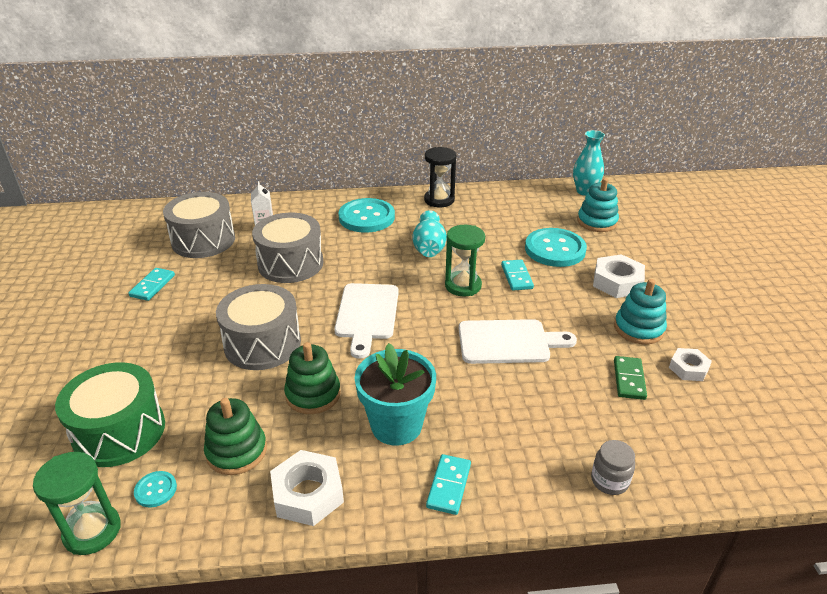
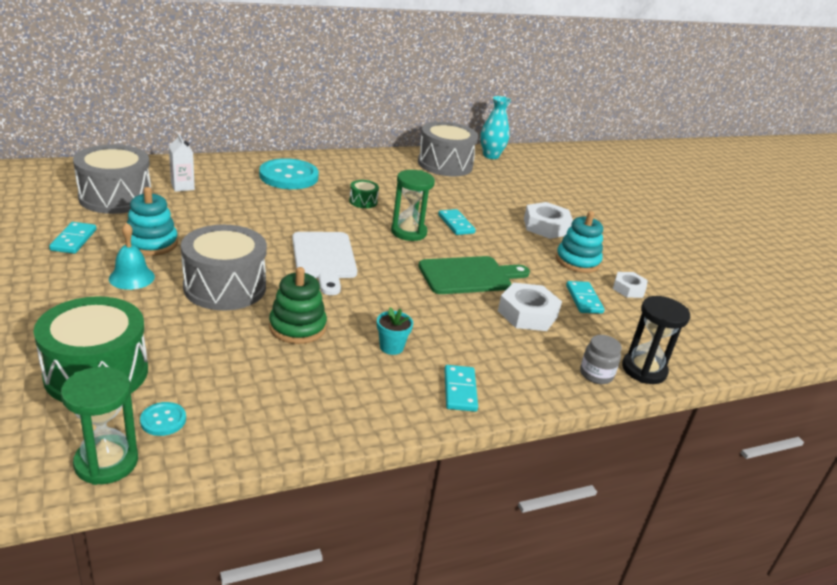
camera: 20 degrees left, 5 degrees down
green stacking toy [204,398,267,475] -> none
grey drum [252,213,323,283] -> grey drum moved to [418,122,478,176]
white nut [270,450,344,526] -> white nut moved to [498,283,562,331]
turquoise flower pot [355,343,436,446] -> turquoise flower pot [377,307,413,355], size x0.47
turquoise vase [412,210,447,257] -> green drum [349,180,379,208]
black hourglass [424,147,456,207] -> black hourglass moved to [622,296,690,384]
white cutting board [459,319,577,364] -> green cutting board [418,256,530,294]
turquoise button [525,228,587,267] -> none
turquoise stacking toy [577,178,619,232] -> turquoise stacking toy moved to [125,187,178,256]
green domino [614,356,647,400] -> turquoise domino [566,281,604,314]
none -> turquoise bell [109,222,155,290]

